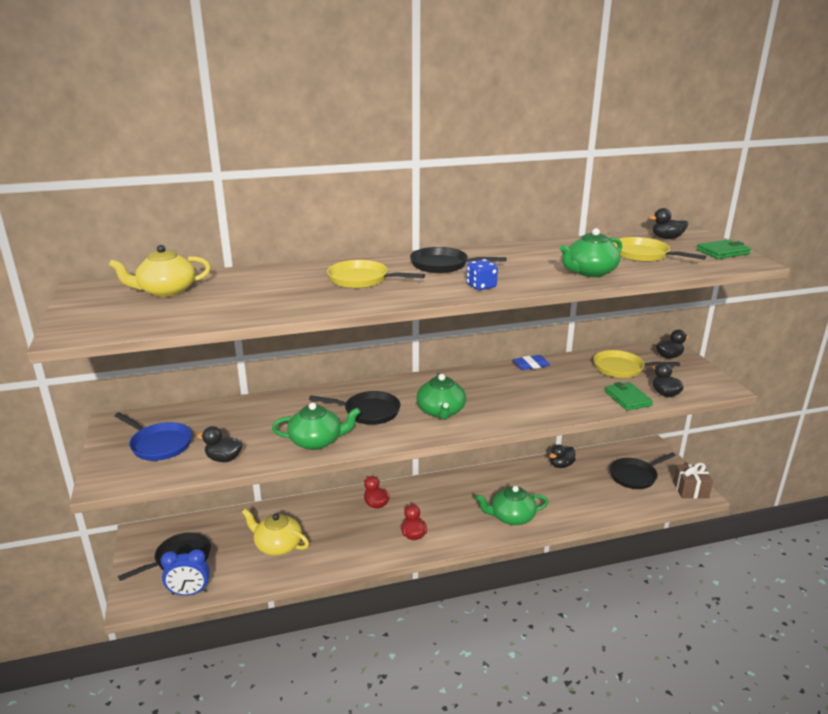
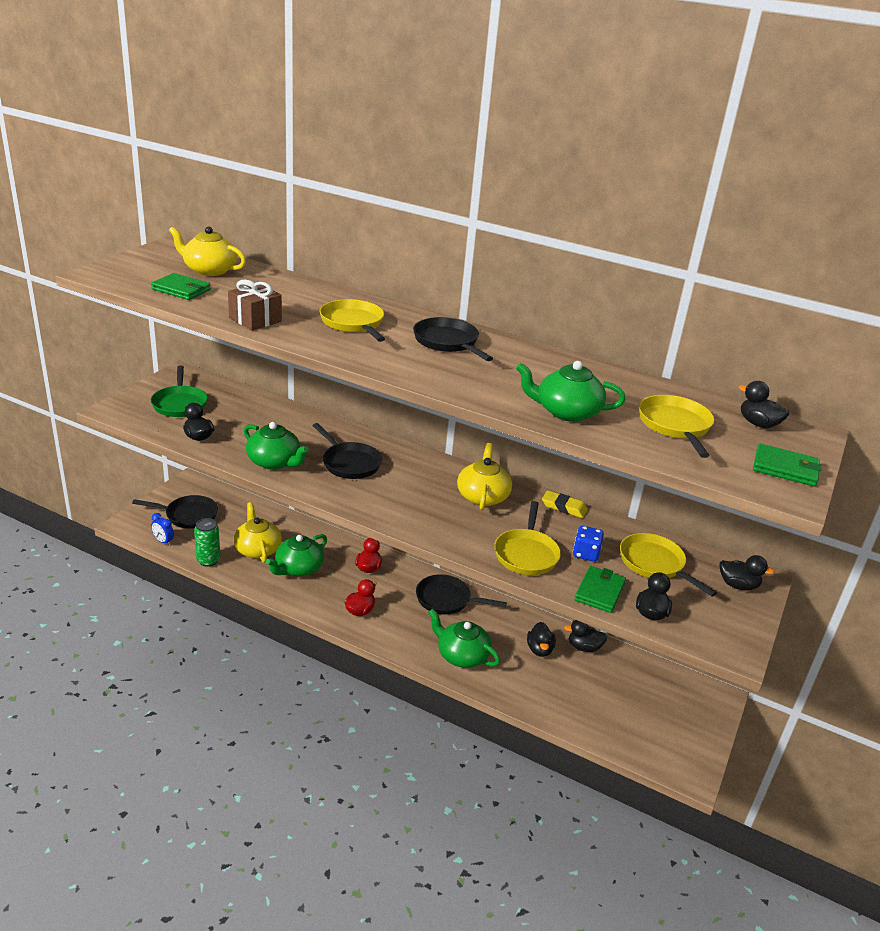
camera: 40 degrees right, 5 degrees up
blue pan [114,412,192,461] -> green pan [151,365,208,417]
blue clock [161,549,210,596] -> blue clock [151,513,174,546], size x0.64
green teapot [417,372,466,420] -> green teapot moved to [266,534,327,576]
blue dice [466,259,498,290] -> blue dice moved to [573,526,604,562]
blue eraser [513,355,550,370] -> yellow eraser [542,491,588,518]
black pan [610,453,676,489] -> black pan moved to [416,574,507,614]
brown gift [673,463,713,498] -> brown gift moved to [228,280,282,331]
none -> green wallet [151,273,211,300]
none -> green can [194,518,220,567]
none -> yellow teapot [457,443,512,510]
none -> yellow pan [494,501,561,575]
none -> black duck [527,622,556,657]

